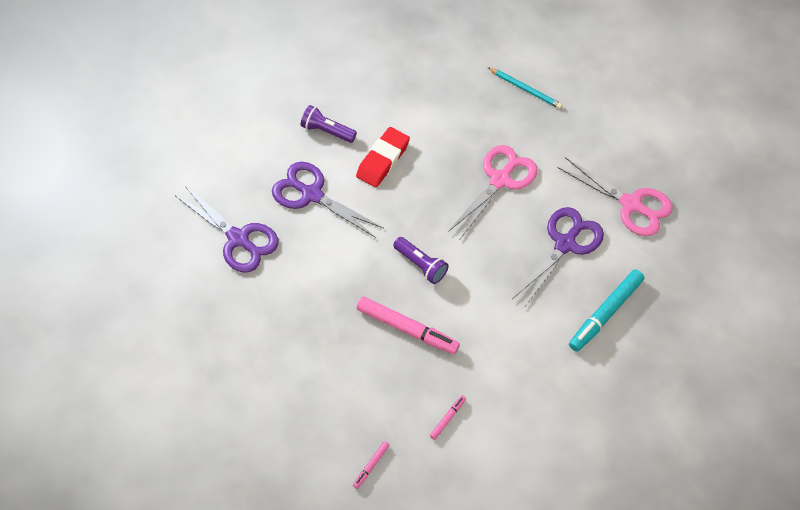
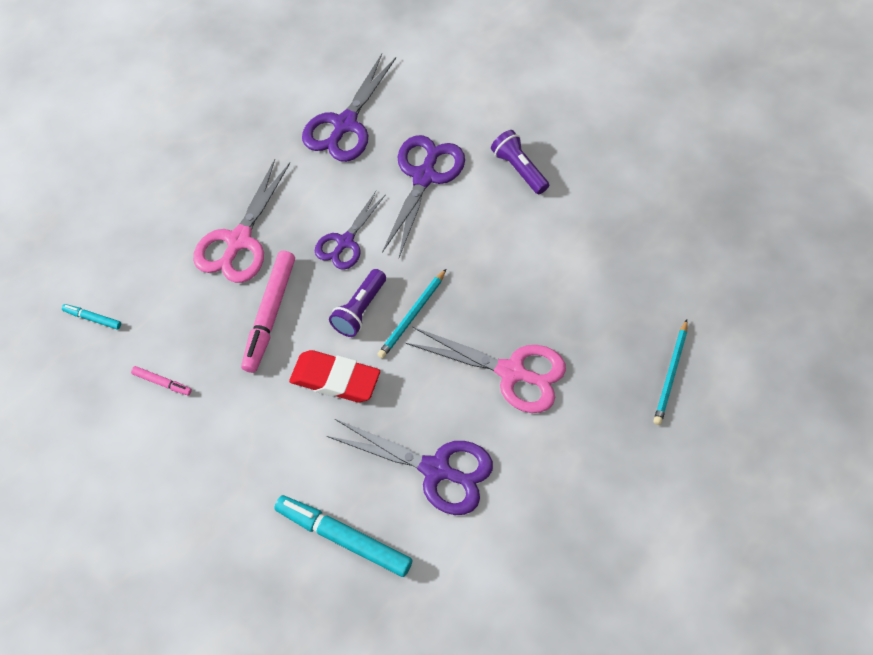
camera: 75 degrees right, 0 degrees up
purple flashlight [301,105,357,143] -> purple flashlight turned 45 degrees counterclockwise [491,130,549,194]
pink marker [353,441,390,489] -> turquoise marker [62,304,121,330]
red eraser [356,127,410,187] -> red eraser moved to [289,350,380,402]
pink scissors [557,157,673,236] -> pink scissors moved to [193,159,290,283]
none -> purple scissors [315,191,386,270]
none -> turquoise pencil [377,268,447,359]

